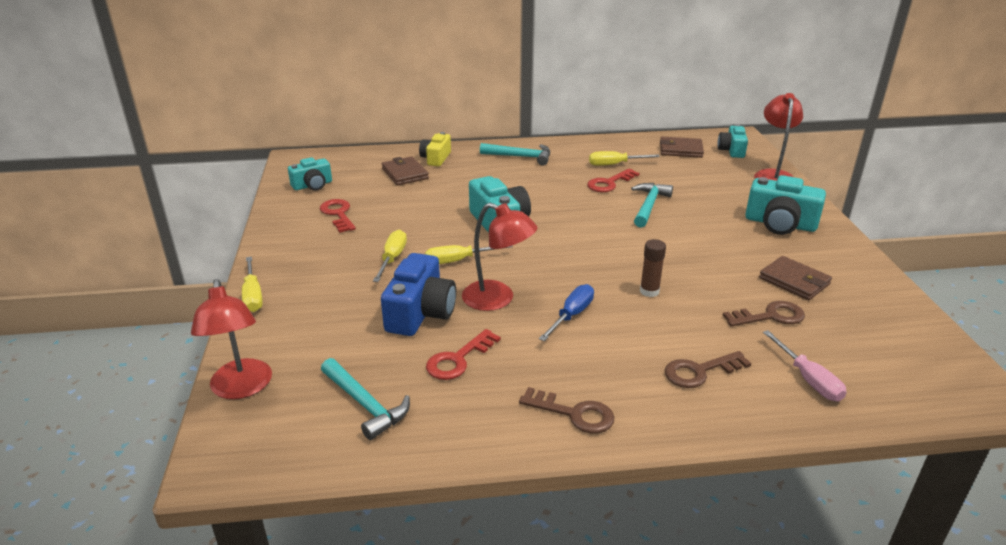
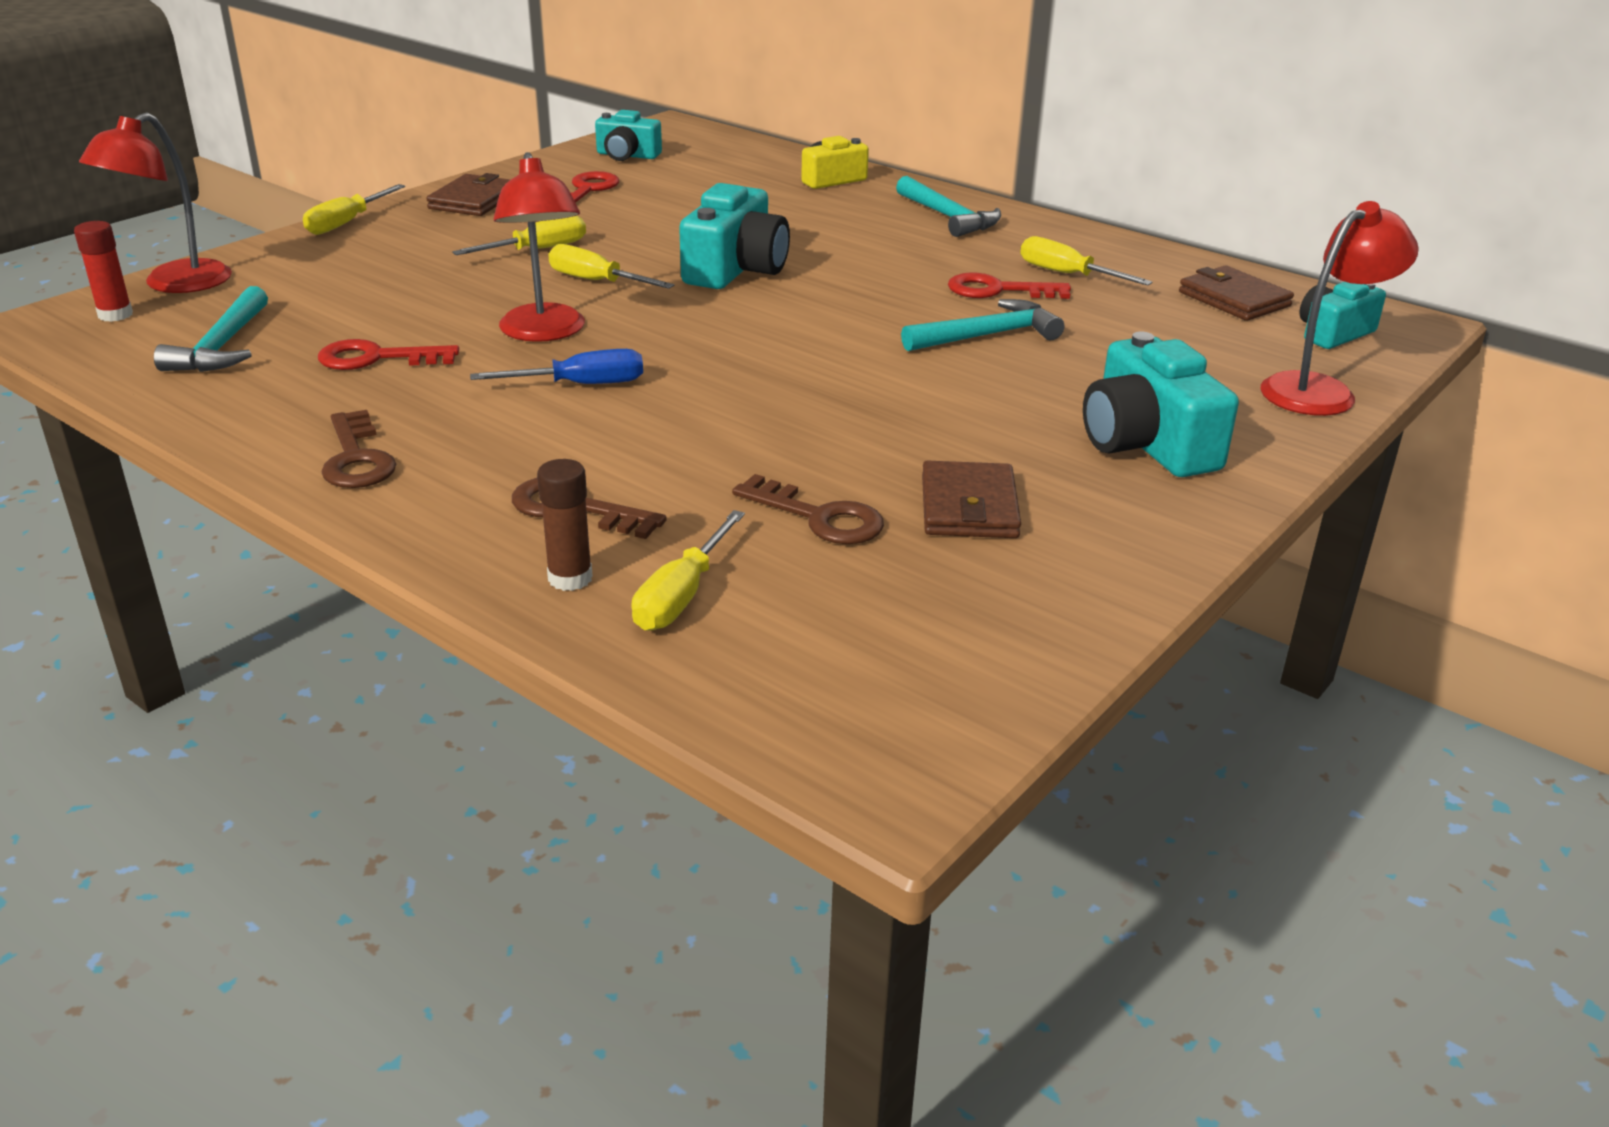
camera: 45 degrees right, 0 degrees up
blue camera [381,253,456,336] -> none
brown wallet [382,156,429,186] -> brown wallet moved to [426,173,510,216]
brown glue stick [640,239,666,297] -> brown glue stick moved to [537,459,593,591]
pink screwdriver [763,330,847,402] -> yellow screwdriver [631,510,745,631]
none -> red glue stick [74,221,133,322]

